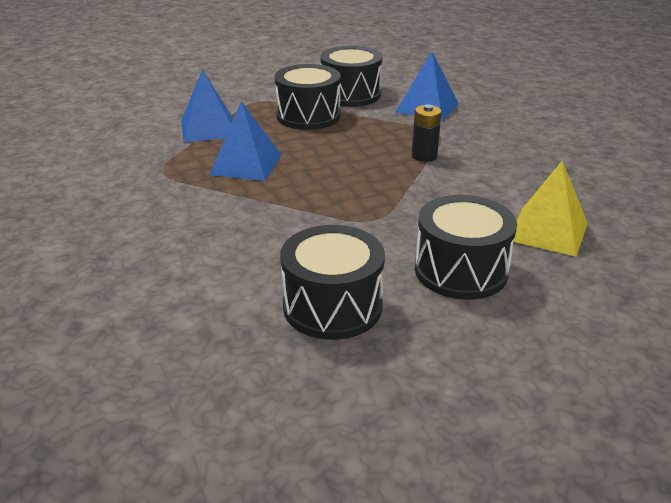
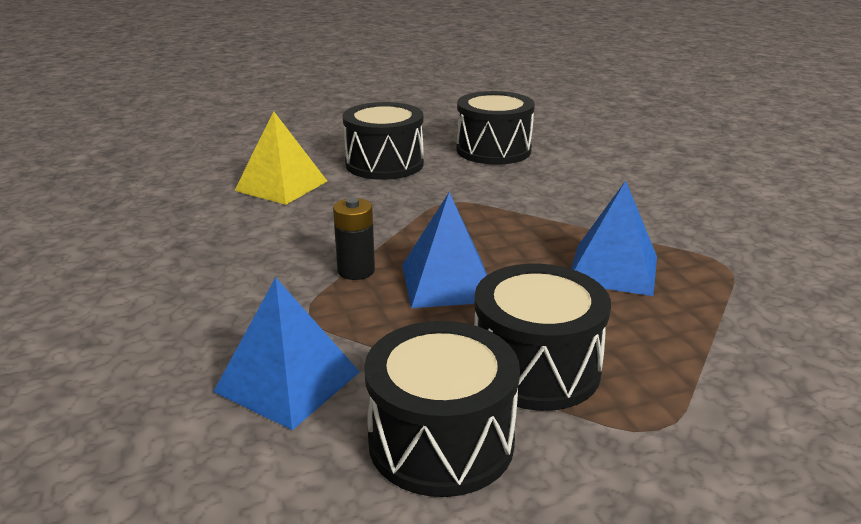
camera: 175 degrees left, 5 degrees down
blue pyramid [181,69,233,142] -> blue pyramid moved to [402,192,487,308]

